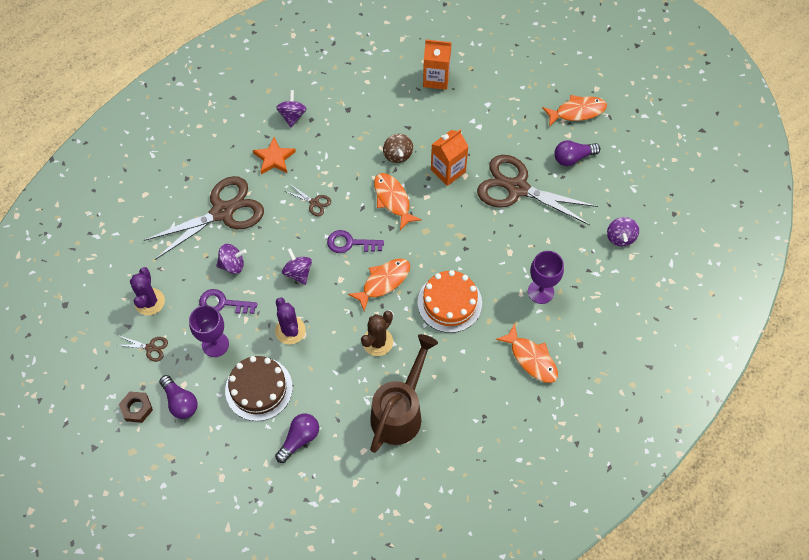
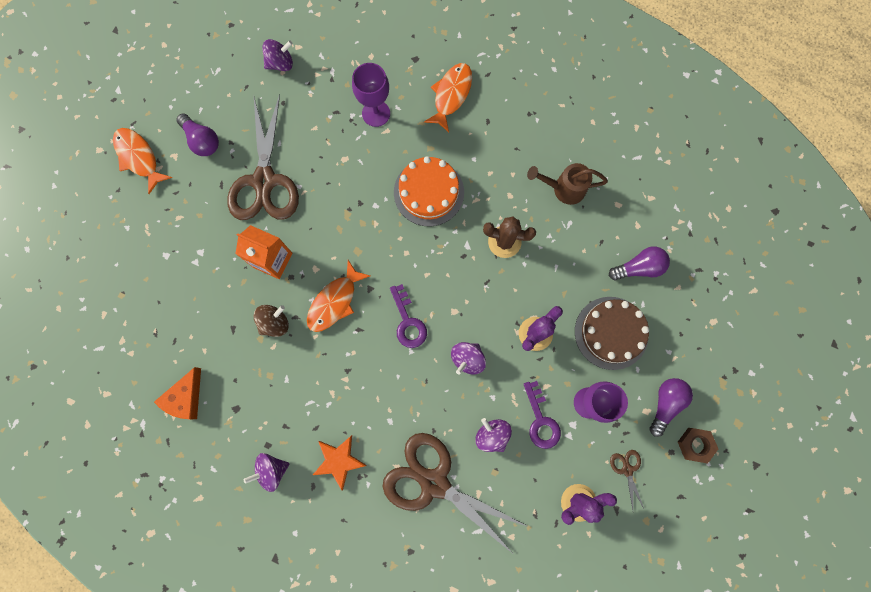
camera: 115 degrees left, 15 degrees up
purple light bulb [275,414,319,463] -> purple light bulb turned 150 degrees clockwise [609,246,670,280]
brown scissors [285,184,331,216] -> none
orange fish [348,259,410,312] -> none
brown watering can [370,334,438,453] -> brown watering can [527,163,608,205], size x0.61
orange carton [423,40,452,90] -> none
none -> orange cheese [154,367,201,419]

